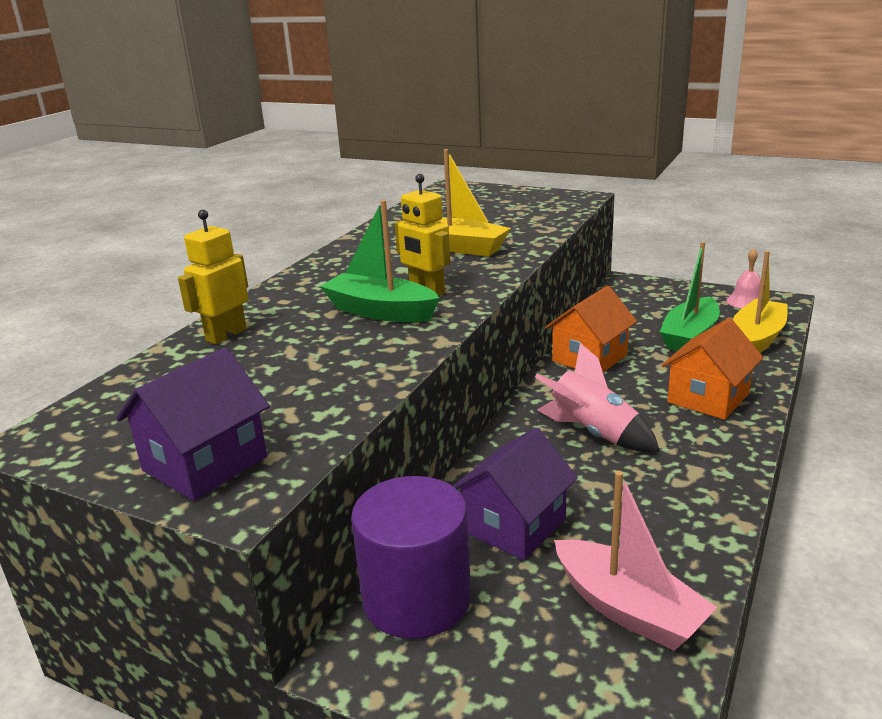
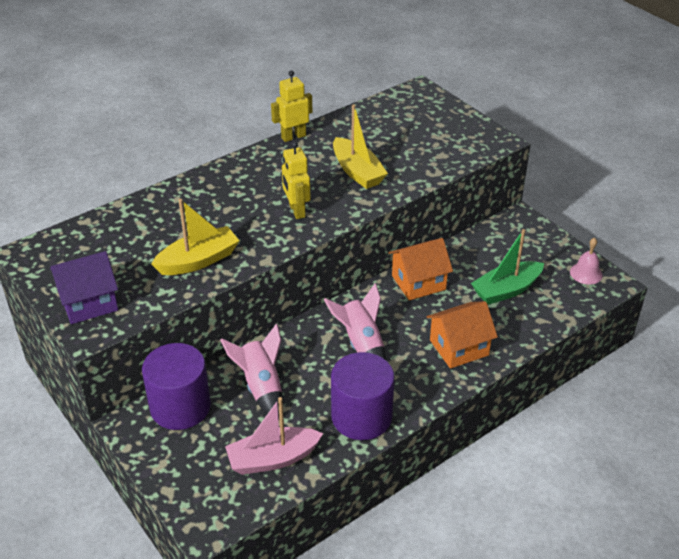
camera: 25 degrees right, 15 degrees up
yellow robot [178,210,248,344] -> yellow robot moved to [271,70,312,142]
green boat [320,200,440,322] -> none
purple house [453,427,578,560] -> pink rocket [220,323,282,419]
pink boat [554,471,717,651] -> pink boat turned 90 degrees clockwise [225,397,323,475]
yellow boat [733,251,788,353] -> yellow boat moved to [151,199,240,275]
none -> purple cylinder [331,352,395,440]

